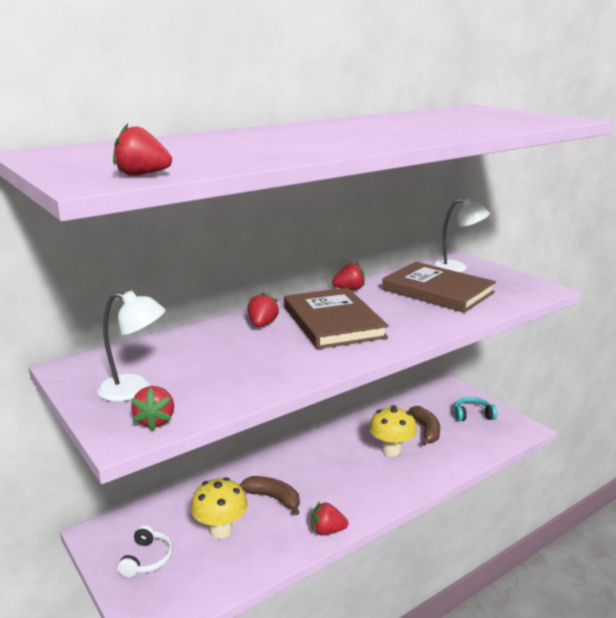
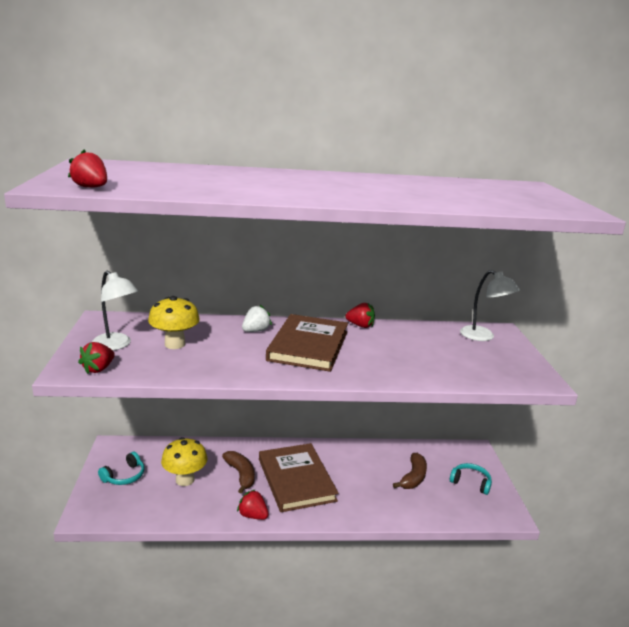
camera: 30 degrees right, 0 degrees up
white headphones [117,525,173,577] -> turquoise headphones [98,452,144,485]
red strawberry [248,292,279,327] -> white strawberry [242,305,272,332]
yellow mushroom [369,405,417,457] -> yellow mushroom moved to [148,296,200,349]
brown book [382,262,496,313] -> brown book moved to [259,443,339,512]

